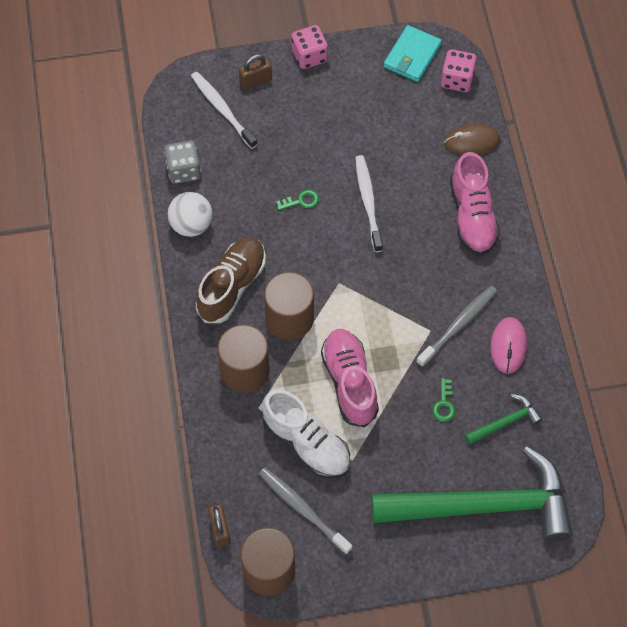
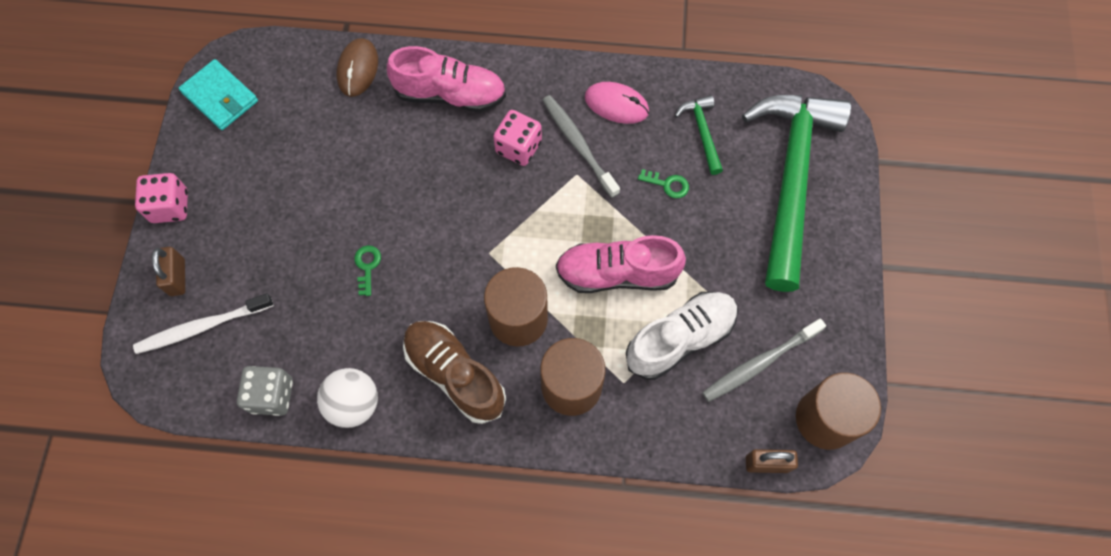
camera: 75 degrees left, 5 degrees up
white toothbrush [355,155,383,252] -> none
pink dice [441,49,477,92] -> pink dice moved to [493,110,542,166]

